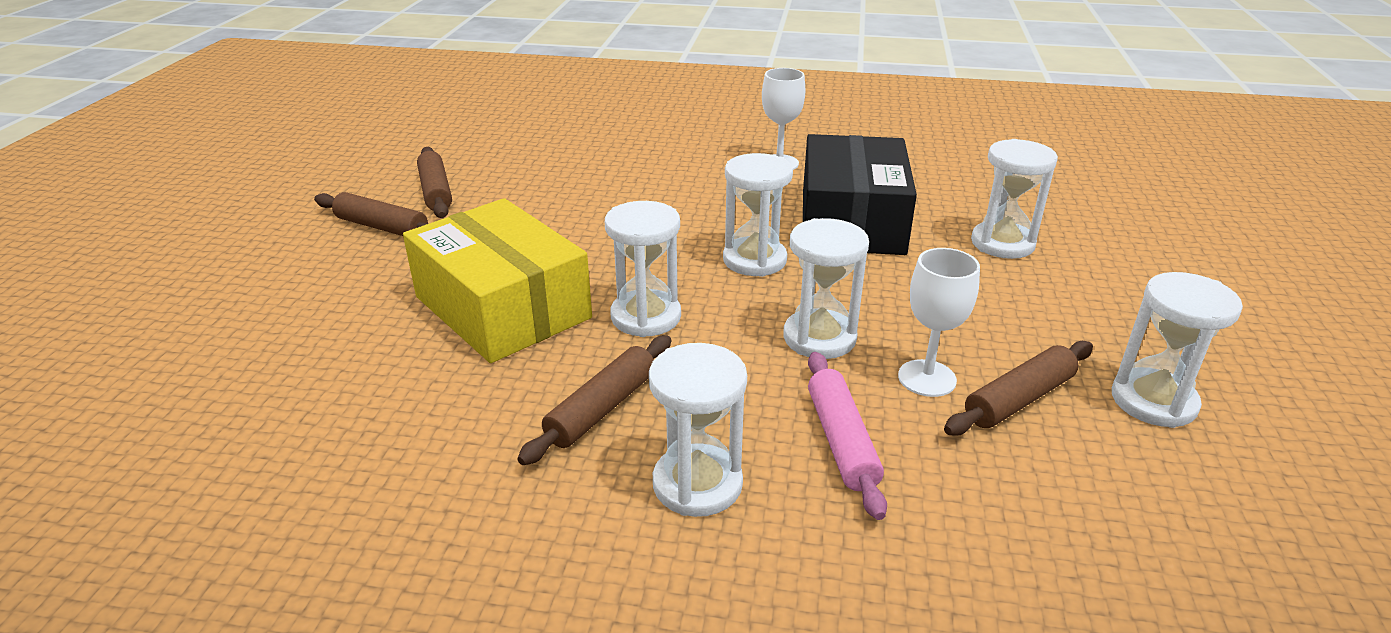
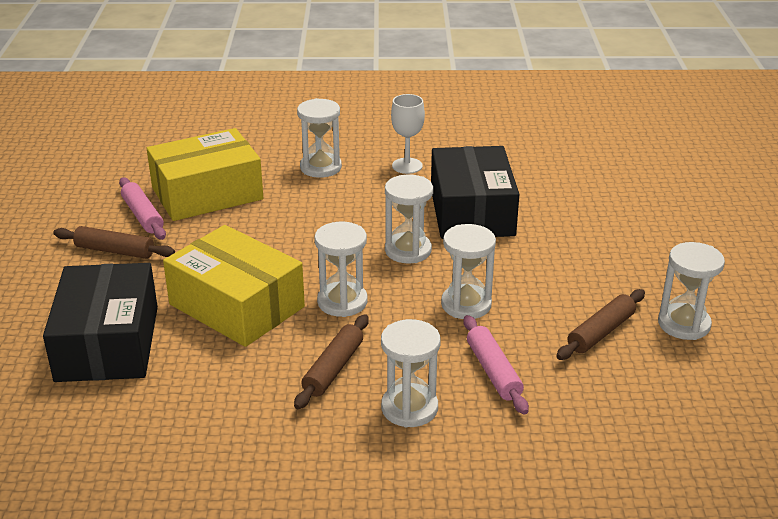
camera: 10 degrees left, 0 degrees up
brown rolling pin [417,147,452,218] -> pink rolling pin [119,178,166,240]
white goblet [898,248,980,397] -> none
white hourglass [971,139,1058,259] -> white hourglass moved to [297,98,342,178]
none -> black box [43,263,158,382]
none -> yellow box [147,128,263,221]

